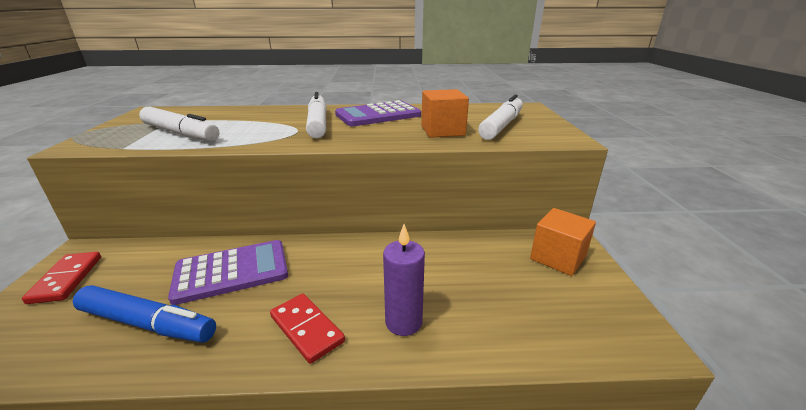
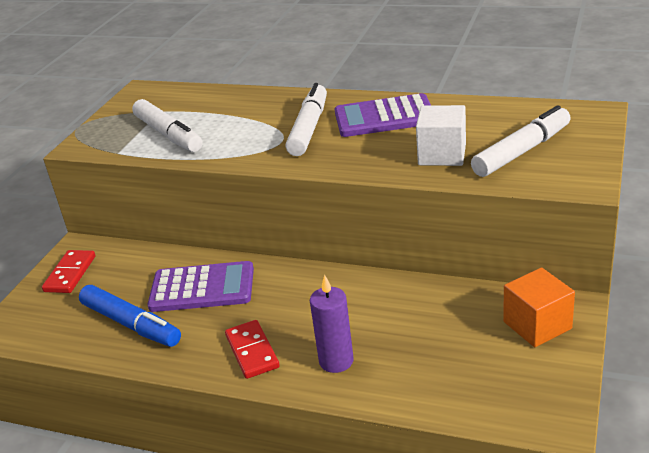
camera: 25 degrees right, 5 degrees up
orange cube [421,89,469,138] -> white cube [416,105,466,166]

